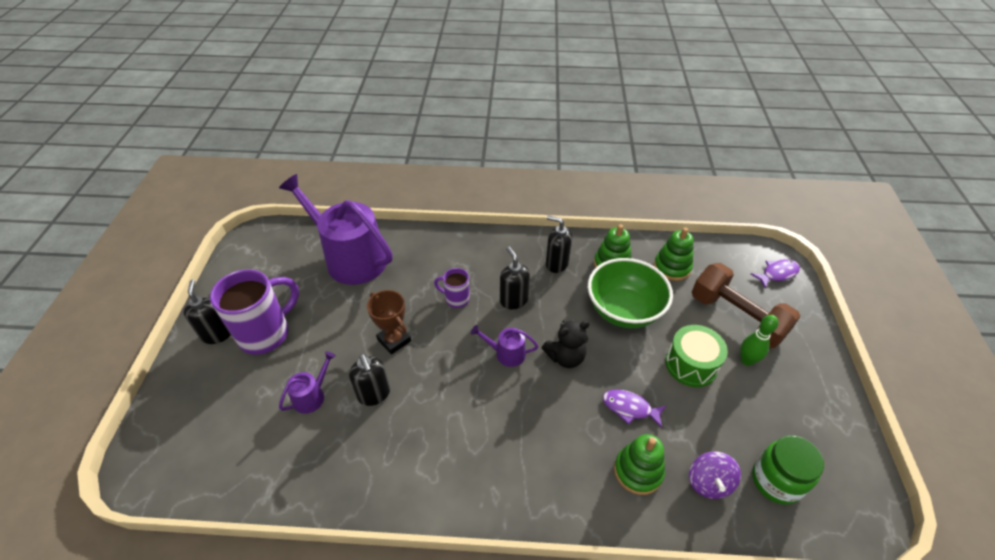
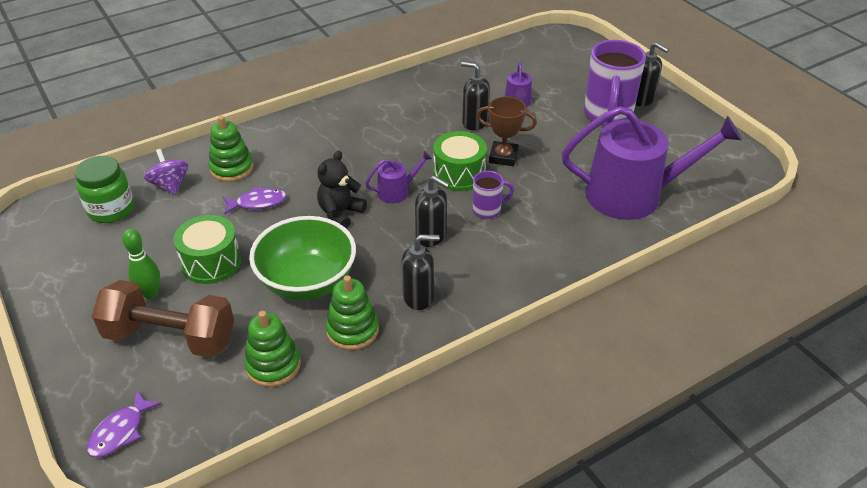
camera: 145 degrees right, 5 degrees down
none -> green drum [433,131,487,191]

